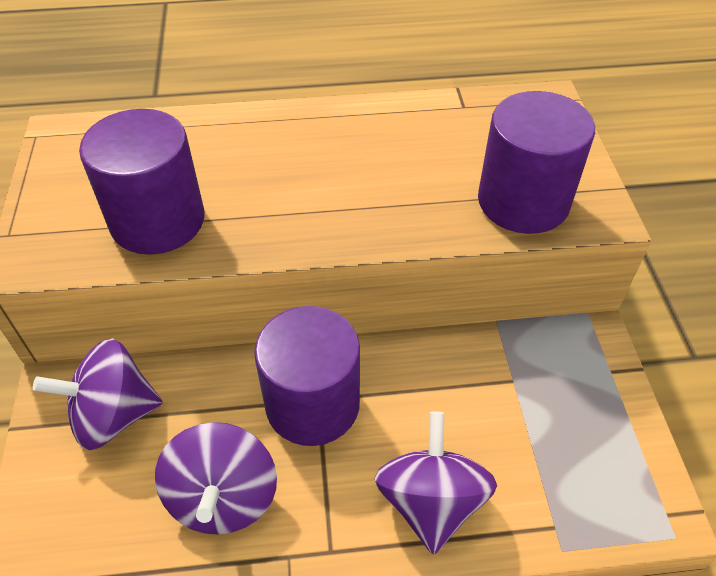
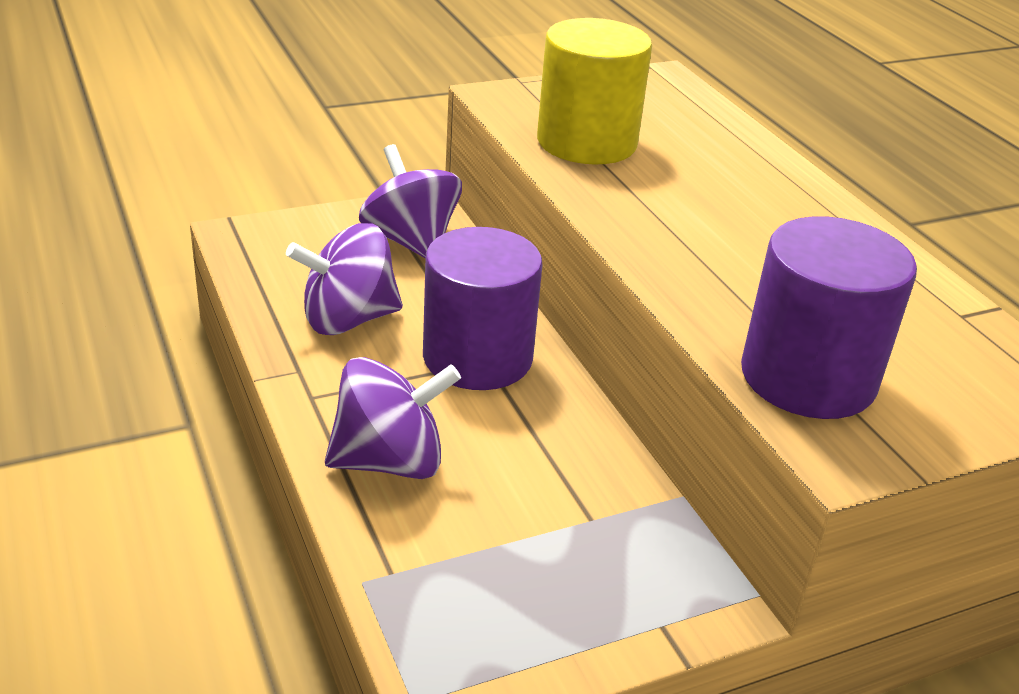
camera: 70 degrees right, 15 degrees down
purple cylinder [79,109,204,255] -> yellow cylinder [537,18,652,165]

